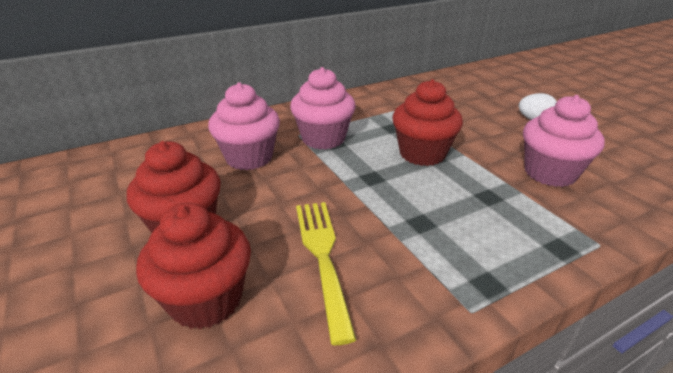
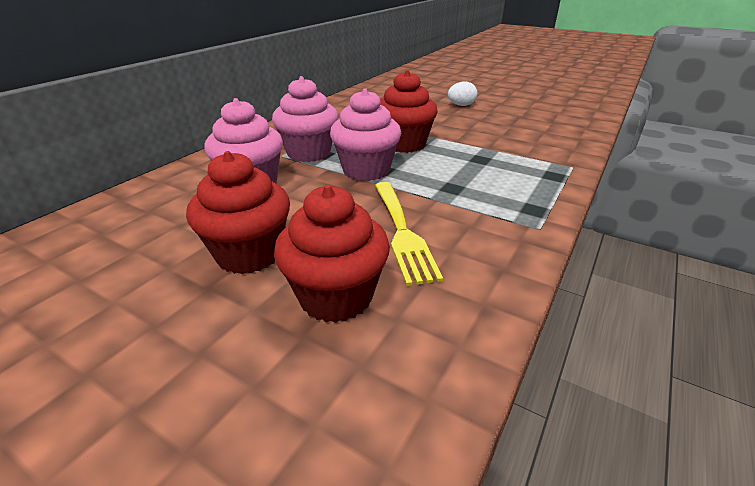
camera: 30 degrees left, 0 degrees up
yellow fork [296,202,356,345] -> yellow fork turned 150 degrees counterclockwise [375,182,443,286]
pink cupcake [523,95,605,187] -> pink cupcake moved to [330,88,401,181]

